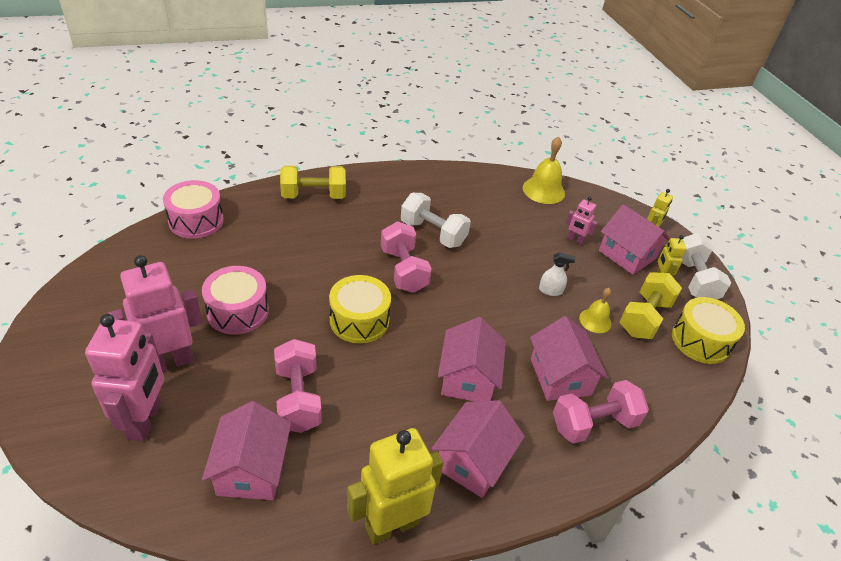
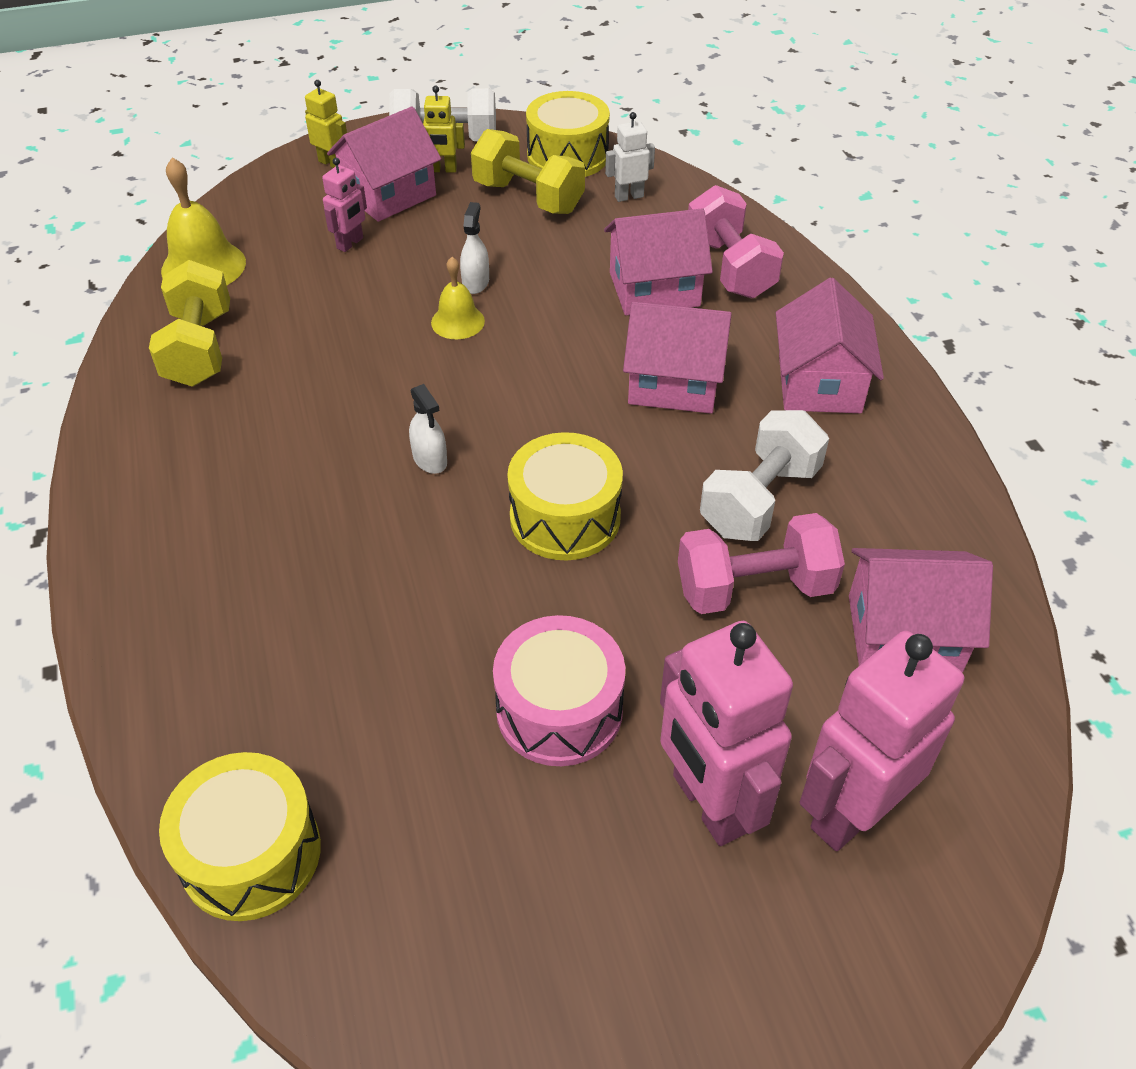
camera: 85 degrees left, 5 degrees up
pink robot [85,314,164,441] -> pink robot turned 45 degrees counterclockwise [800,631,964,851]
pink drum [163,180,224,239] -> yellow drum [159,752,321,921]
yellow dumbbell [280,166,346,199] -> yellow dumbbell moved to [149,260,230,386]
yellow robot [347,428,444,544] -> none
pink dumbbell [381,221,432,293] -> white spray bottle [409,384,447,474]
white dumbbell [401,193,471,248] -> white dumbbell moved to [700,410,829,541]
pink house [431,400,525,498] -> pink house turned 60 degrees clockwise [776,278,884,413]
yellow bell [579,288,611,333] -> yellow bell moved to [431,257,485,339]
none -> white robot [605,112,655,202]

